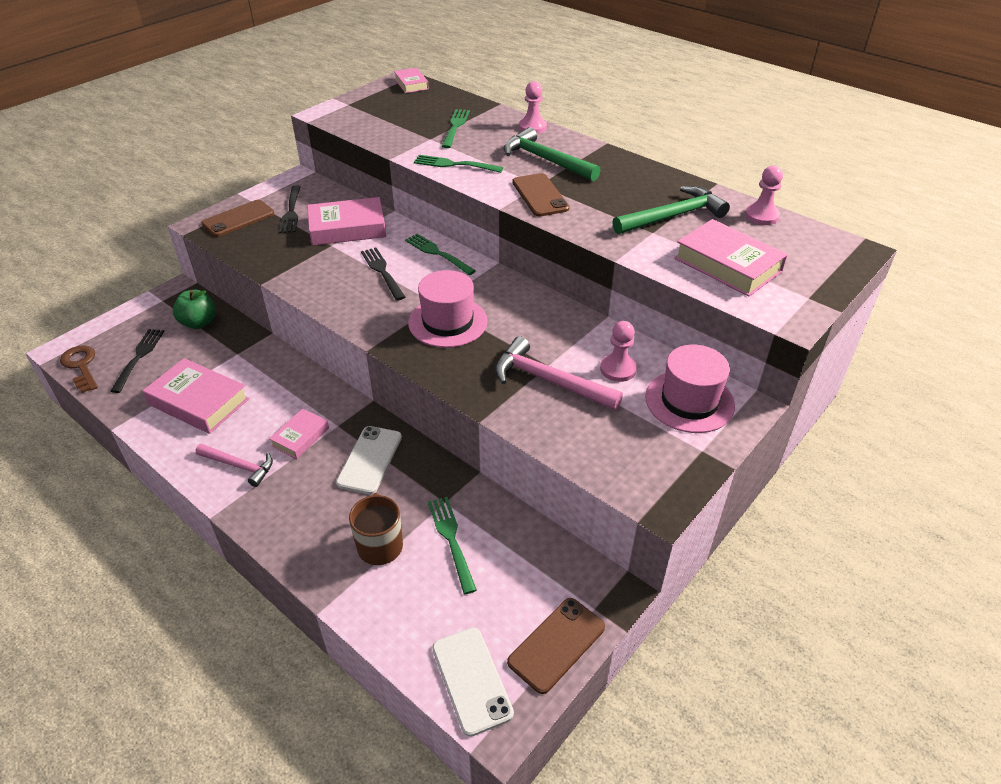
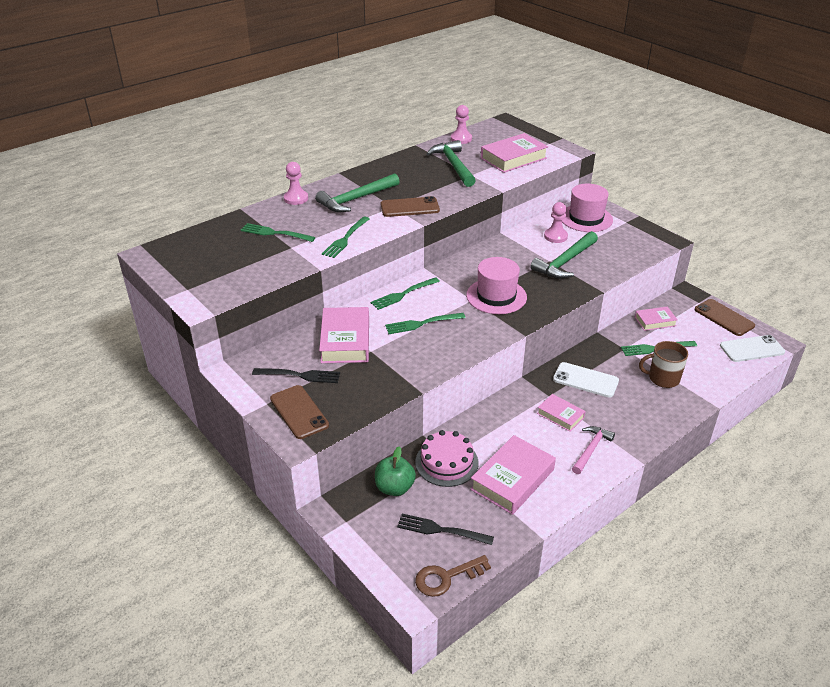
camera: 80 degrees left, 5 degrees down
black fork [361,248,405,301] -> green fork [385,313,465,334]
pink book [394,68,429,93] -> pink book moved to [635,307,678,331]
pink hammer [495,336,623,410] -> green hammer [530,231,598,279]
none -> pink cake [415,430,479,487]

